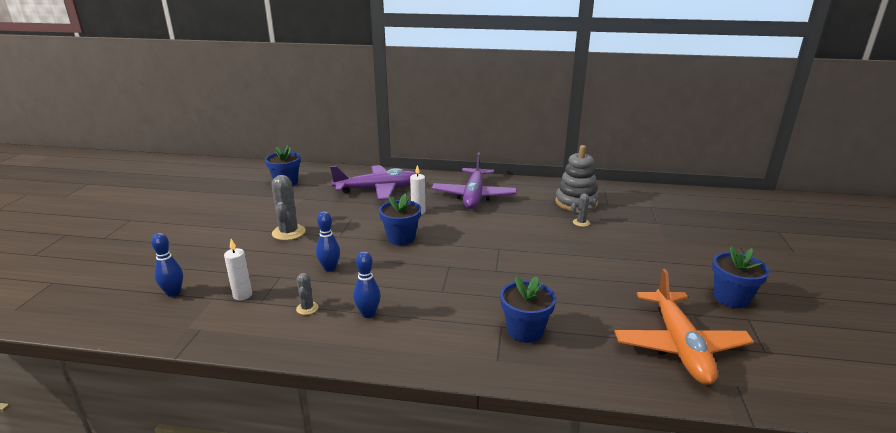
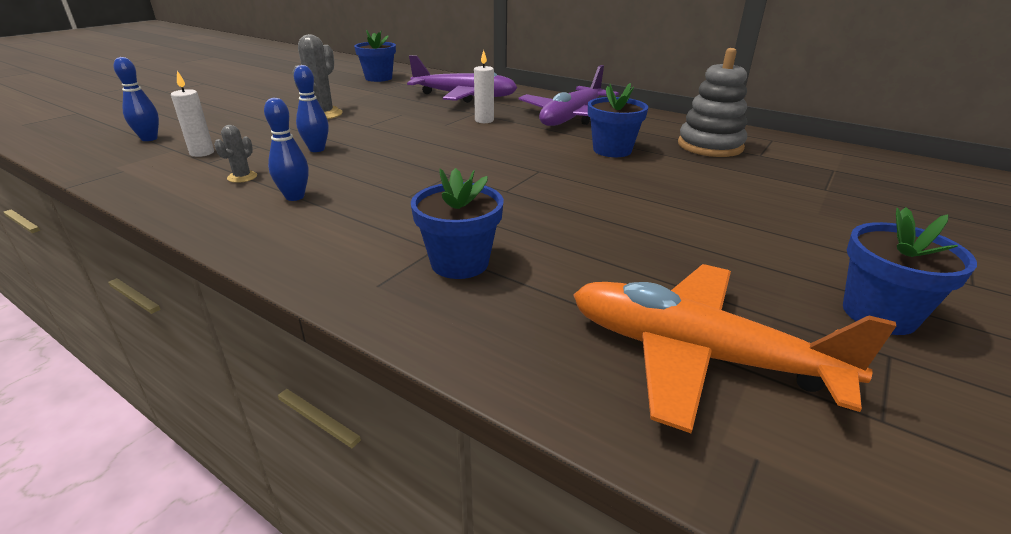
camera: 25 degrees right, 5 degrees up
blue flower pot [379,193,421,245] -> blue flower pot moved to [588,83,648,157]
grey cactus [571,194,597,227] -> none
orange plane [614,269,754,385] -> orange plane turned 90 degrees clockwise [573,264,896,433]

